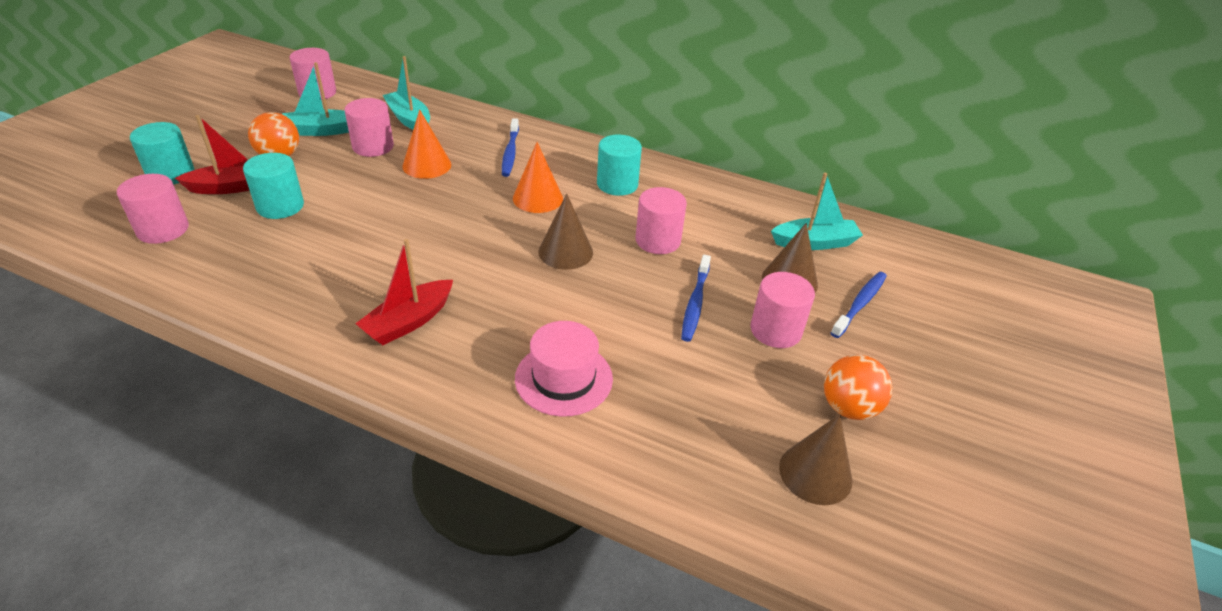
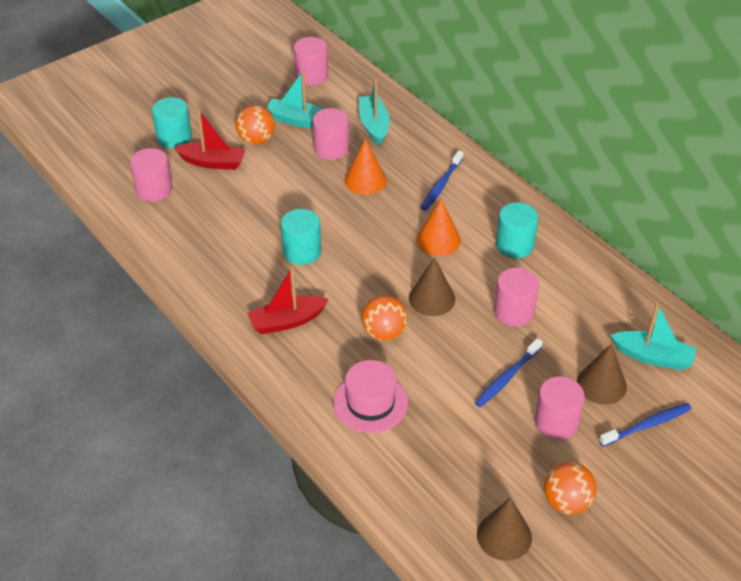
camera: 30 degrees right, 5 degrees up
turquoise cylinder [243,153,304,219] -> turquoise cylinder moved to [281,209,321,265]
none -> orange ball [362,295,407,341]

